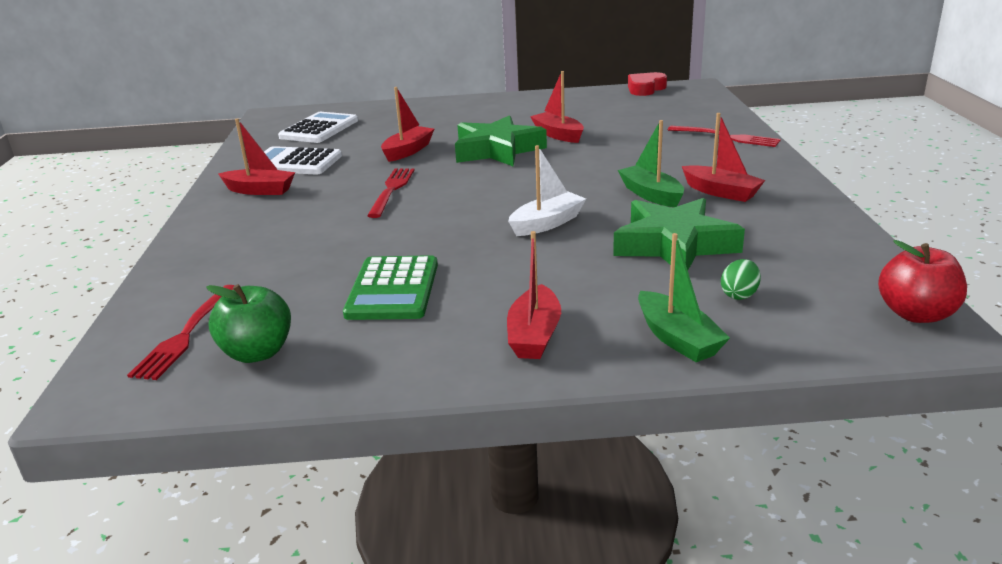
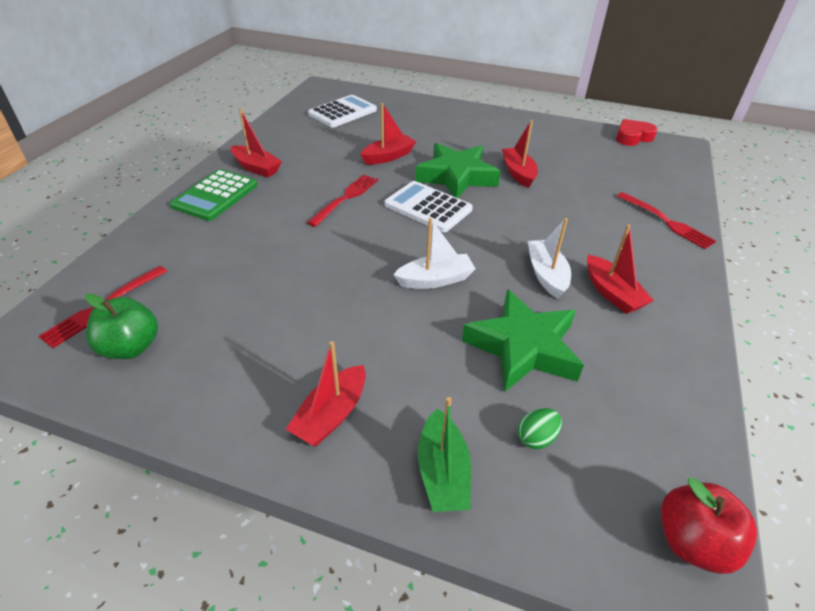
camera: 20 degrees right, 15 degrees up
white calculator [248,146,342,174] -> white calculator moved to [384,181,473,232]
green calculator [343,255,438,320] -> green calculator moved to [170,169,257,221]
green boat [618,120,684,207] -> white boat [528,218,571,299]

